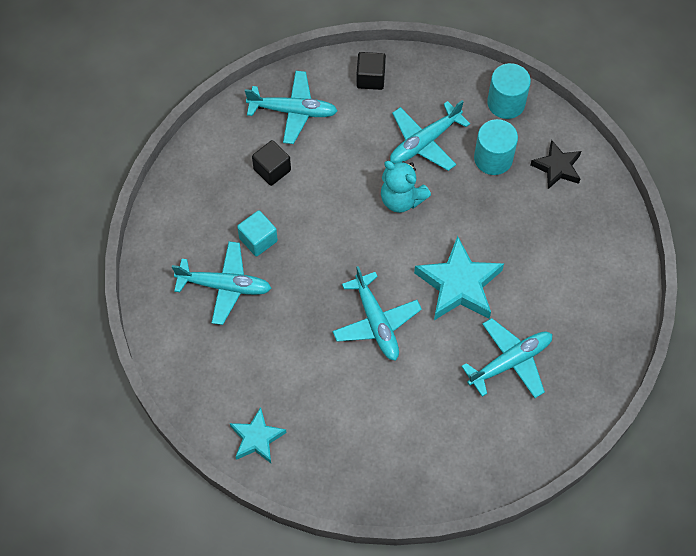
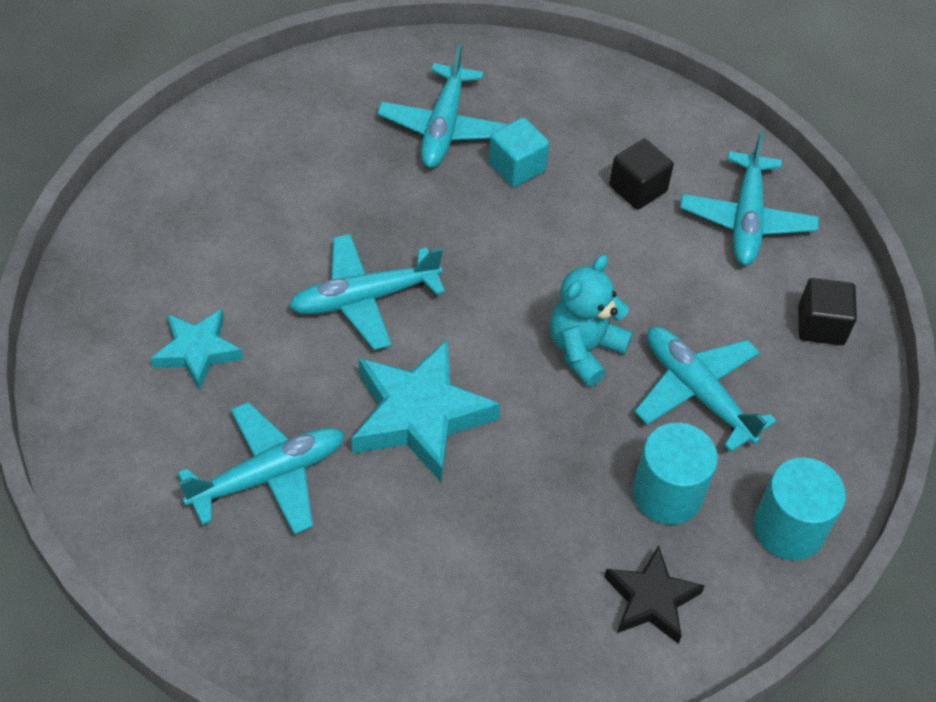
camera: 90 degrees right, 10 degrees down
turquoise star [230,407,287,463] -> turquoise star moved to [150,309,243,391]
turquoise plane [461,318,552,398] -> turquoise plane turned 90 degrees counterclockwise [178,402,345,535]

